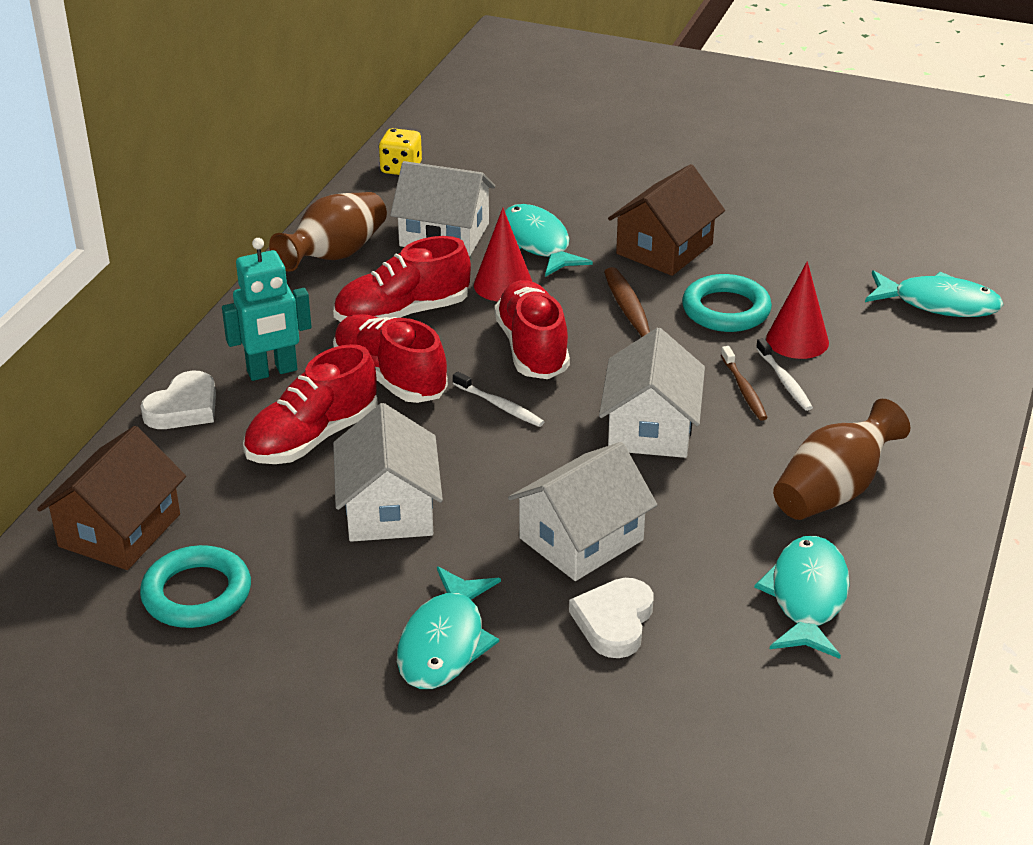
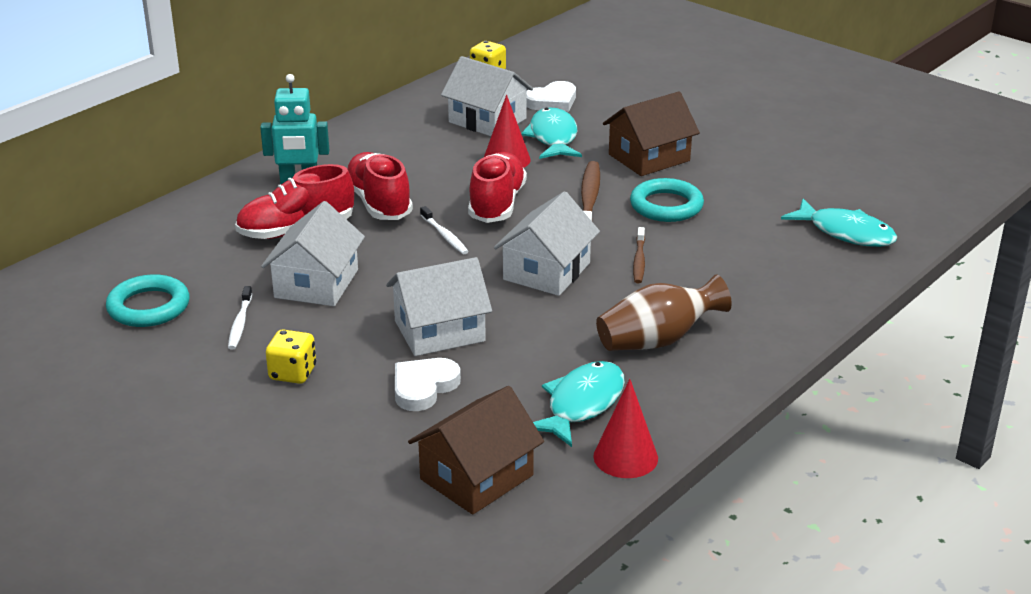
camera: 20 degrees right, 5 degrees down
brown house [37,426,186,570] -> brown house moved to [408,386,544,515]
white heart [140,371,216,429] -> white heart moved to [526,81,576,112]
brown vase [269,192,387,272] -> none
red shoe [333,236,471,322] -> none
turquoise fish [397,566,501,689] -> yellow dice [266,330,316,384]
white toothbrush [756,338,813,411] -> white toothbrush moved to [228,286,252,350]
red cone [766,261,829,359] -> red cone moved to [593,379,658,478]

